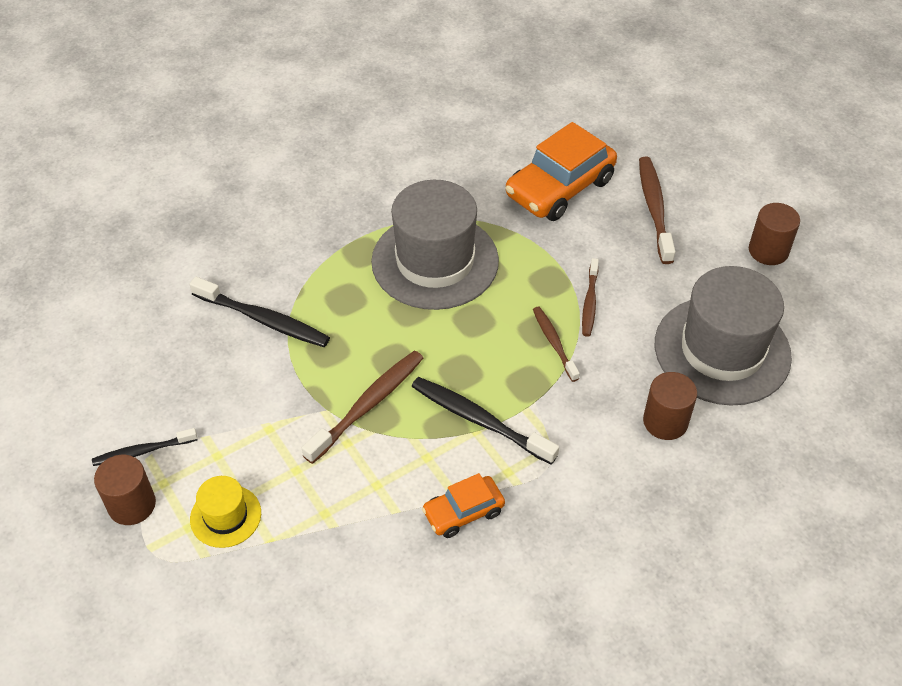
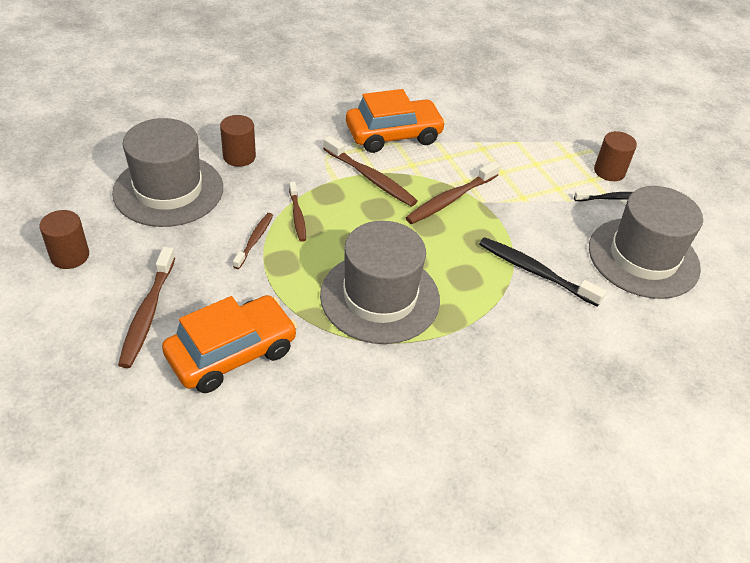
camera: 175 degrees left, 5 degrees down
yellow hat [190,476,261,548] -> none
black toothbrush [411,377,559,465] -> brown toothbrush [323,136,417,207]
orange car [422,473,505,538] -> orange car [346,89,446,153], size x1.84
none -> grey hat [589,186,703,299]

